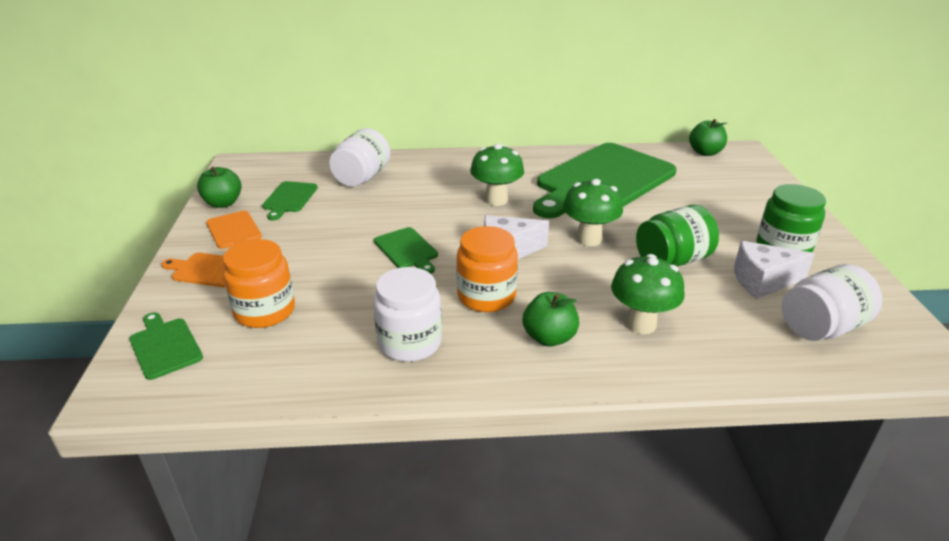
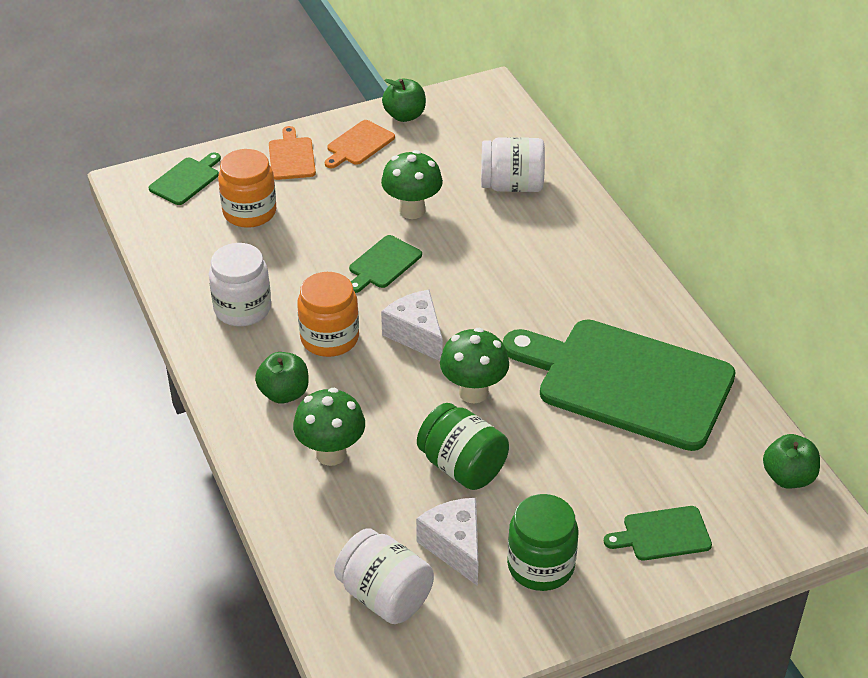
camera: 70 degrees right, 10 degrees up
green cutting board [262,181,318,220] -> green cutting board moved to [604,506,712,561]
green mushroom [470,144,524,206] -> green mushroom moved to [381,150,443,219]

